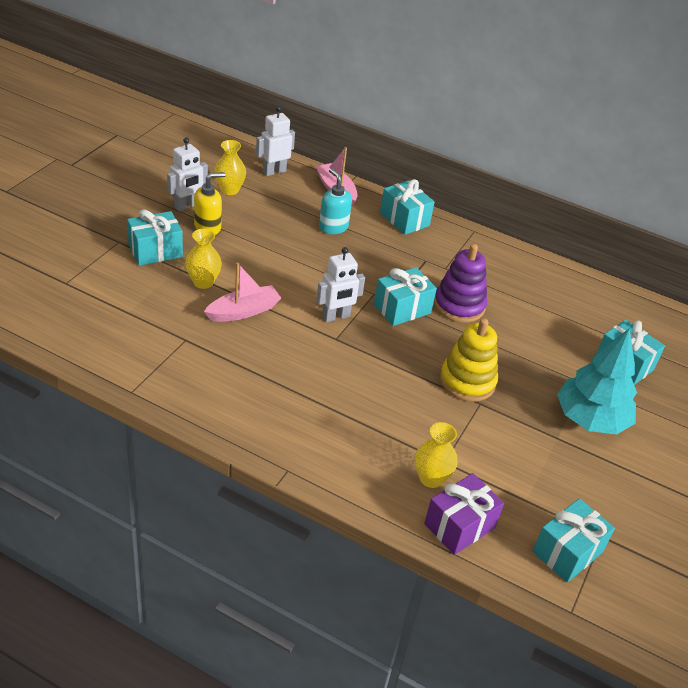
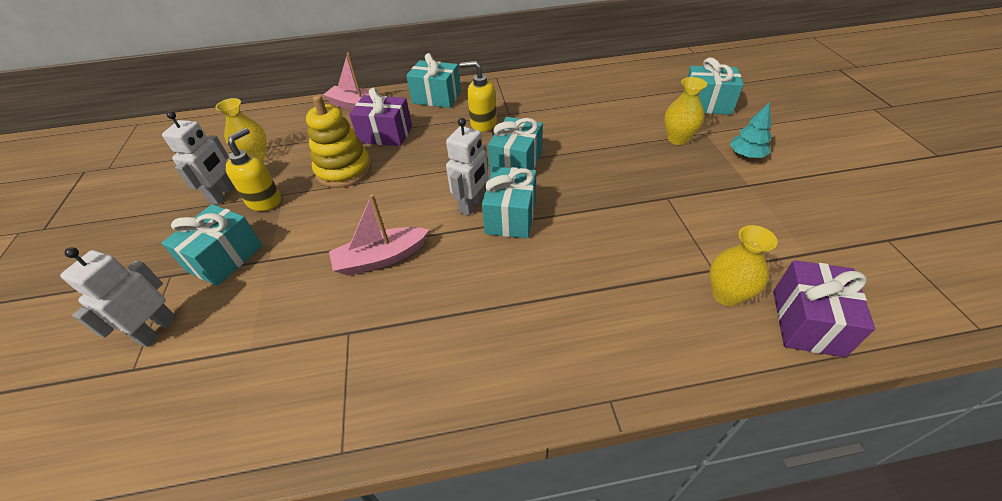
camera: 30 degrees left, 5 degrees up
yellow vase [185,229,222,289] -> yellow vase moved to [664,77,707,145]
pink boat [204,263,281,322] -> pink boat turned 135 degrees counterclockwise [329,194,429,276]
white robot [256,106,295,176] -> white robot moved to [60,247,177,347]
turquoise soap dispenser [319,168,352,234] -> purple gift [349,88,412,146]
purple stacking toy [434,244,487,323] -> none
yellow stacking toy [440,318,498,402] -> yellow stacking toy moved to [306,95,372,188]
turquoise gift [533,498,615,583] -> turquoise gift moved to [482,167,536,238]
turquoise tree [557,328,637,434] -> turquoise tree [730,102,771,158], size x0.48
none -> yellow soap dispenser [460,61,497,132]

